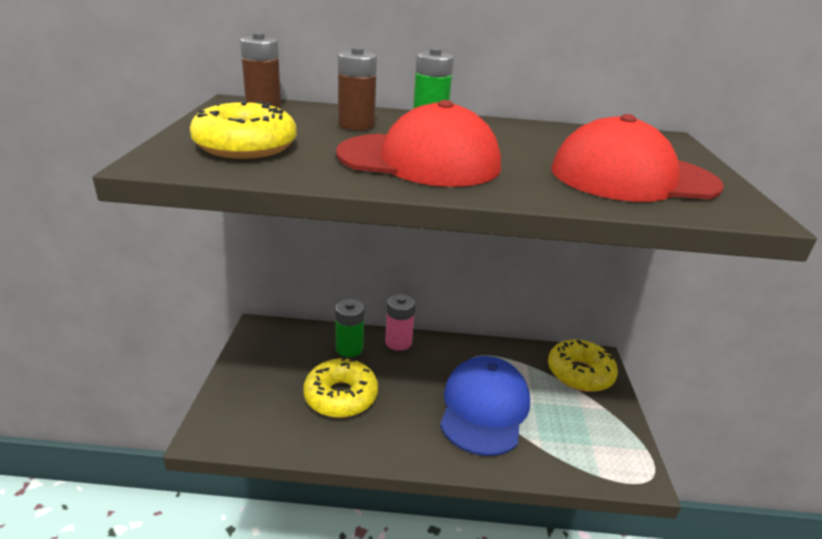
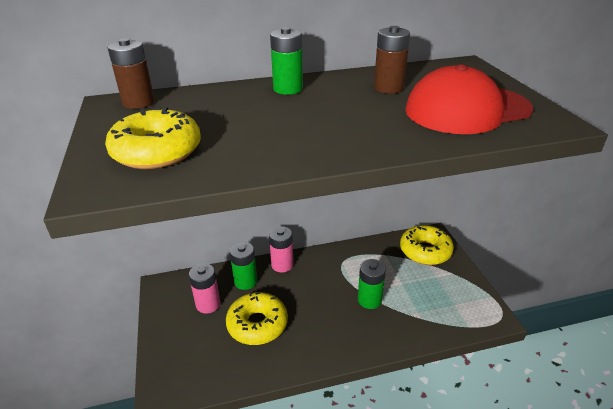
camera: 15 degrees left, 5 degrees up
red cap [336,100,501,187] -> none
brown battery [338,47,377,130] -> brown battery moved to [374,26,410,93]
blue cap [440,356,530,456] -> green battery [358,259,386,309]
none -> pink battery [189,263,220,313]

